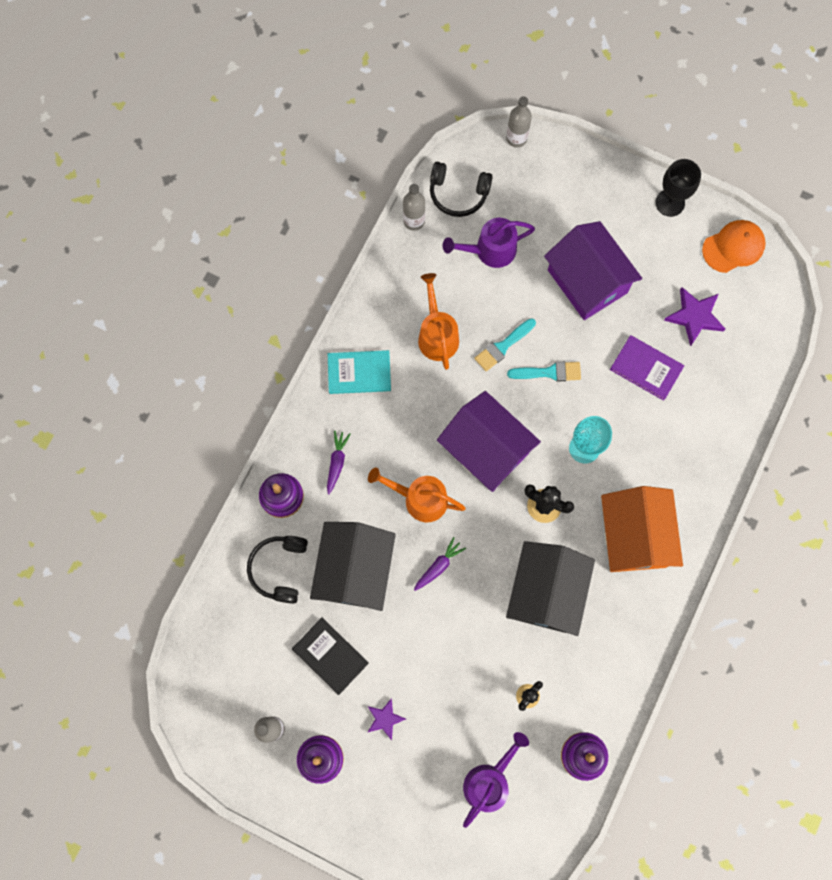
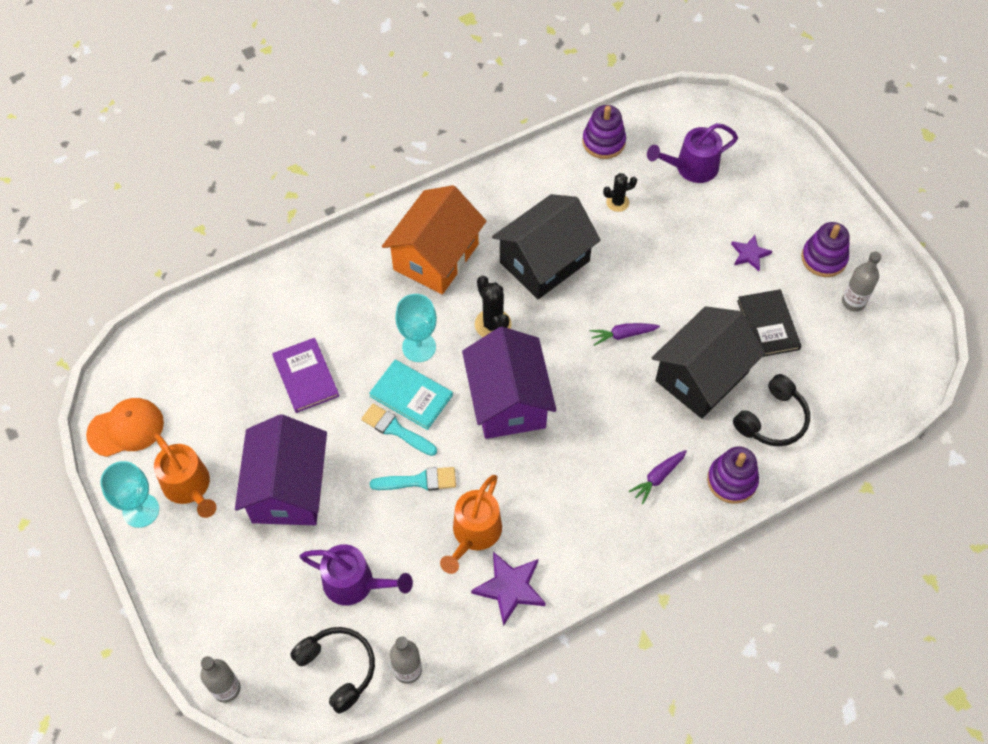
camera: 145 degrees left, 15 degrees down
turquoise book [328,350,391,394] -> turquoise book moved to [369,359,453,430]
orange watering can [368,467,466,522] -> orange watering can moved to [154,434,217,518]
black goblet [655,159,701,217] -> turquoise goblet [100,461,159,528]
purple star [664,287,725,346] -> purple star moved to [471,552,546,626]
orange cap [702,220,766,273] -> orange cap turned 150 degrees clockwise [86,398,164,457]

